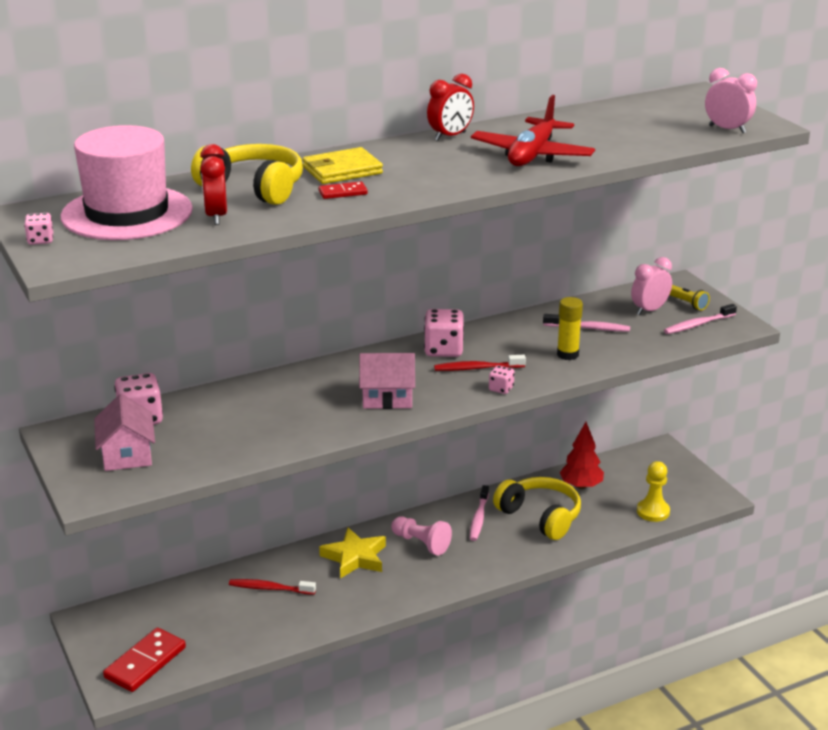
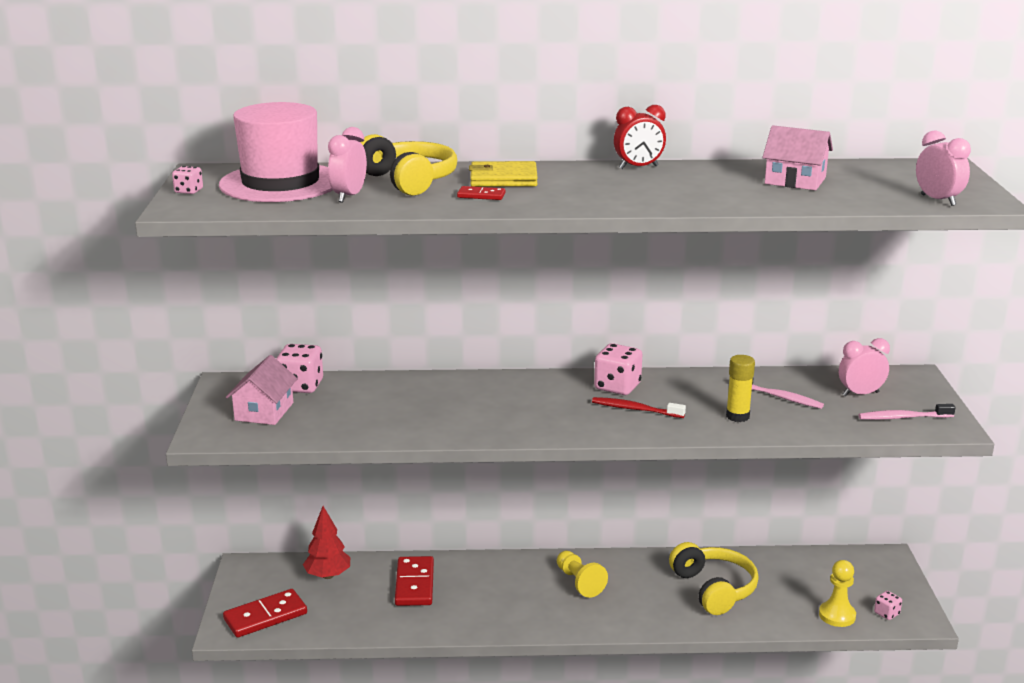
camera: 25 degrees right, 5 degrees down
red clock [200,144,227,225] -> pink clock [328,127,367,203]
red toothbrush [229,579,316,595] -> red domino [395,556,434,606]
yellow star [319,528,386,579] -> none
pink house [359,353,415,409] -> pink house moved to [762,125,833,190]
pink pawn [391,516,452,556] -> yellow pawn [557,551,608,598]
pink toothbrush [470,485,489,541] -> none
red plane [471,95,595,166] -> none
pink dice [489,365,515,394] -> pink dice moved to [874,591,902,620]
red tree [559,422,604,489] -> red tree moved to [303,506,350,579]
yellow flashlight [670,285,710,310] -> none

